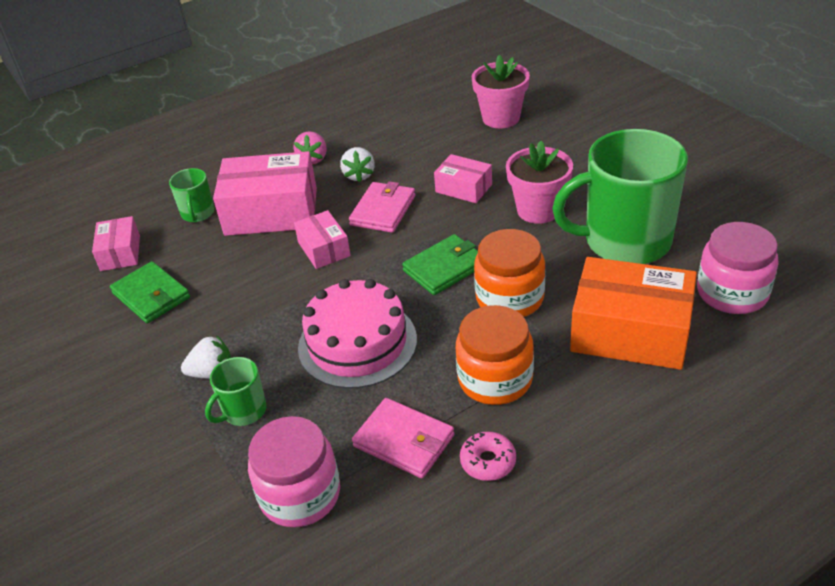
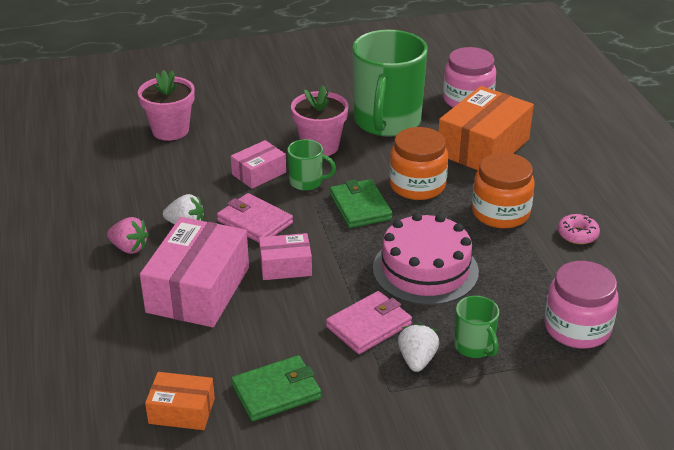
camera: 75 degrees left, 5 degrees down
pink box [92,216,140,271] -> orange box [145,372,215,430]
green mug [169,168,215,222] -> green mug moved to [287,139,336,191]
pink wallet [352,398,454,478] -> pink wallet moved to [326,291,412,354]

